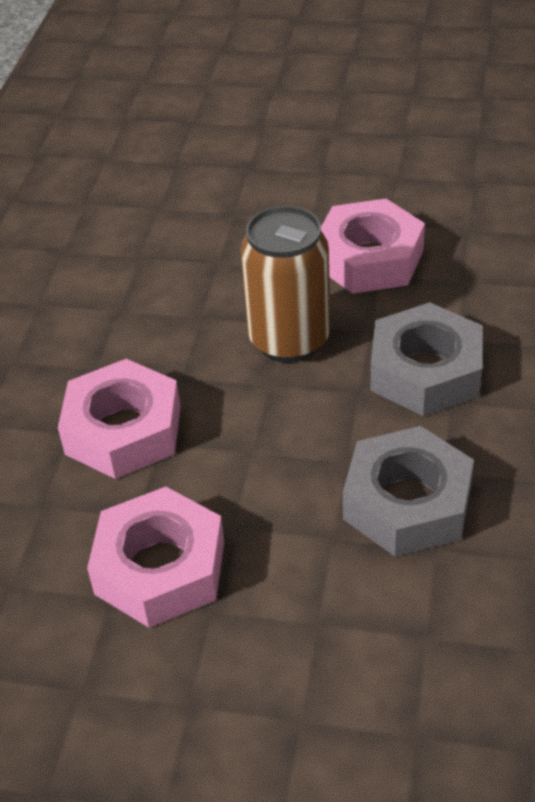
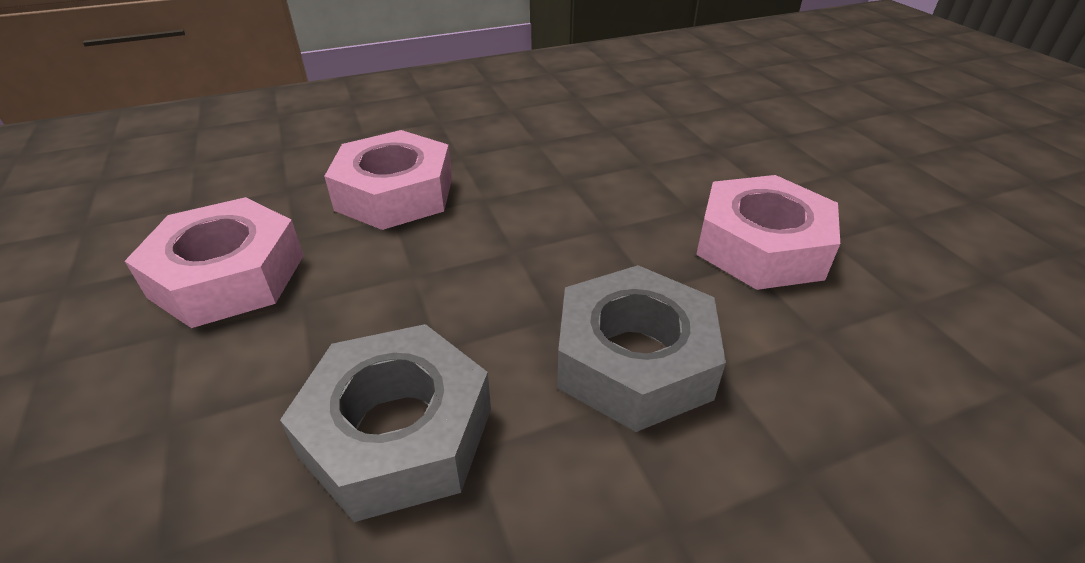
camera: 55 degrees right, 5 degrees down
brown can [241,205,330,363] -> none

